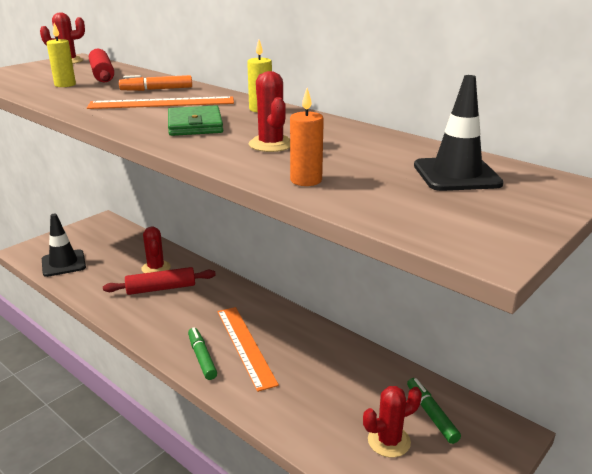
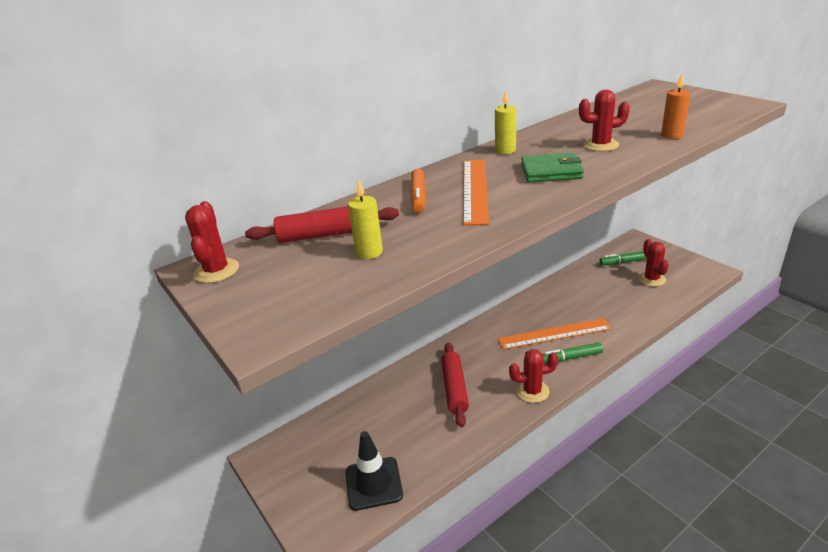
camera: 75 degrees left, 5 degrees up
red cactus [141,227,171,273] -> red cactus moved to [509,349,558,403]
black traffic cone [414,75,504,191] -> none

